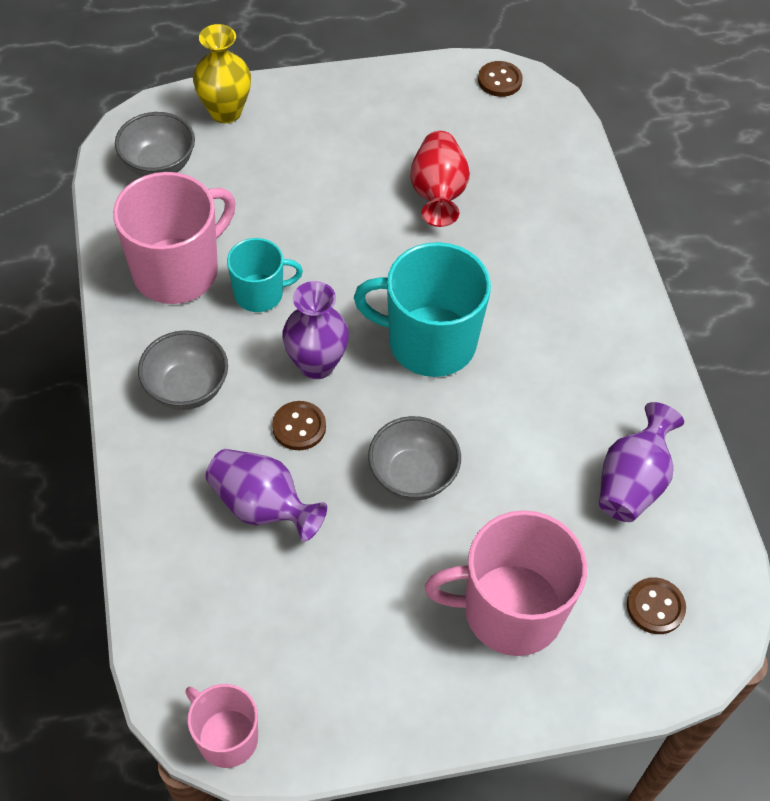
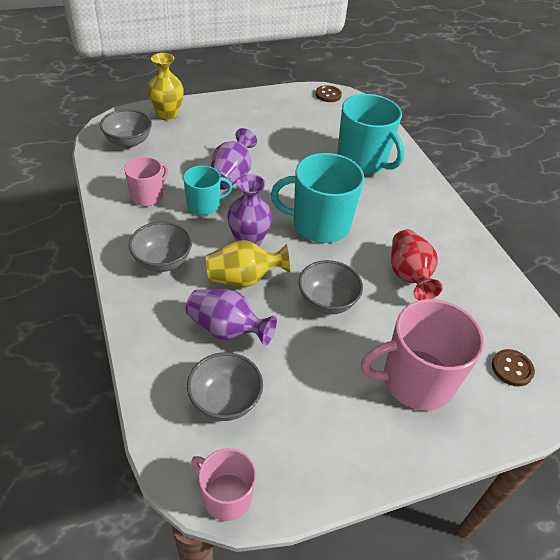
camera: 10 degrees left, 10 degrees down
pink mug [113,172,235,304] -> pink mug [124,157,168,206], size x0.57
brown button [272,401,326,450] -> yellow vase [206,240,290,287]
red vase [410,131,470,227] -> red vase moved to [391,229,443,300]
purple vase [599,402,684,522] -> purple vase moved to [211,128,257,190]
none -> grey bowl [187,352,263,421]
none -> turquoise mug [337,94,404,174]

